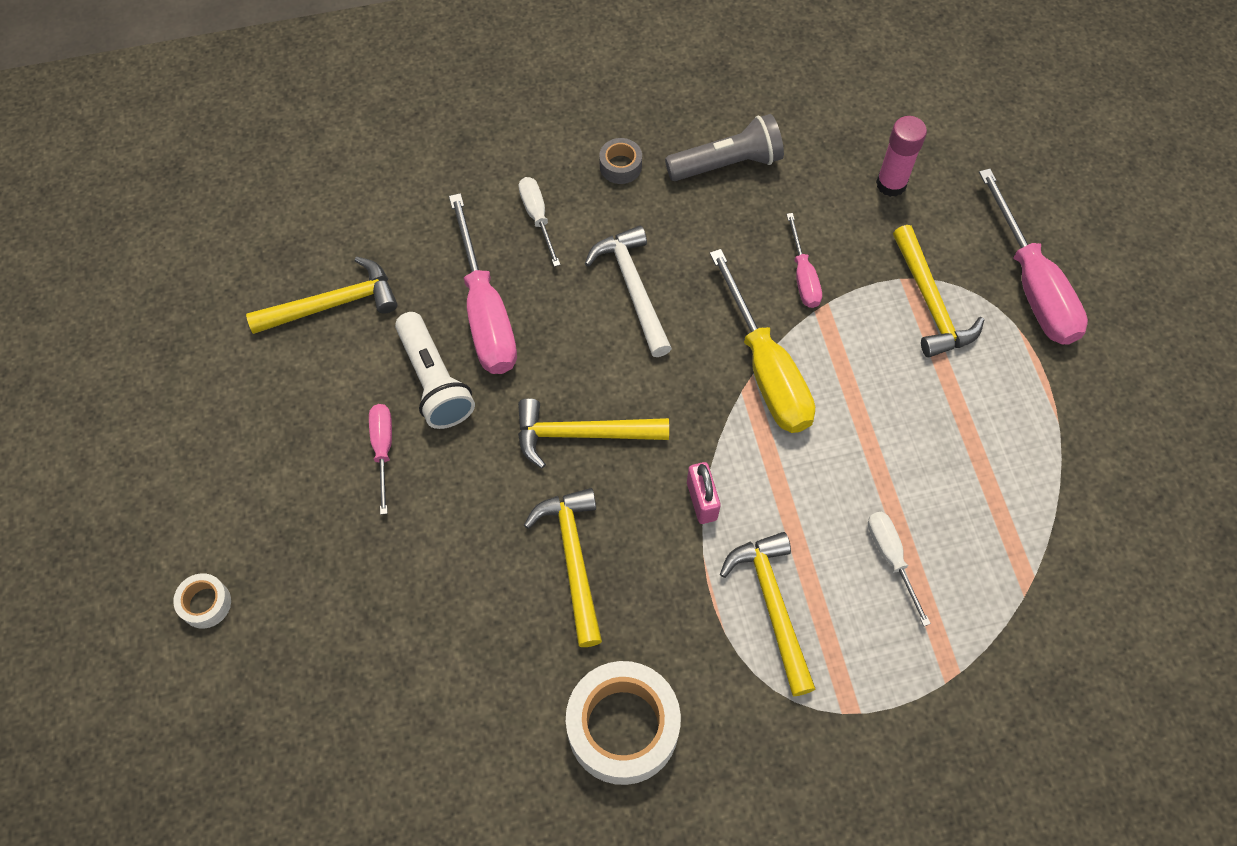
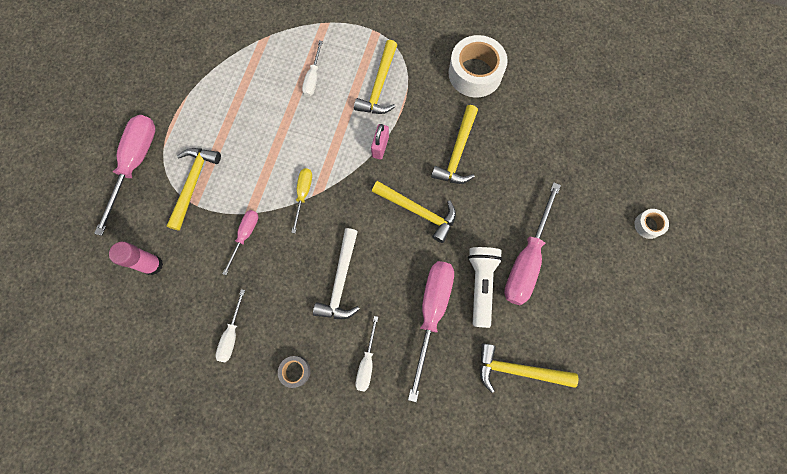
camera: 150 degrees left, 10 degrees up
pink screwdriver [369,404,392,515] -> pink screwdriver [504,182,561,305], size x1.89
grey flashlight [665,114,784,181] -> white screwdriver [215,289,245,362]
yellow screwdriver [710,249,815,433] -> yellow screwdriver [291,168,312,233], size x0.53

